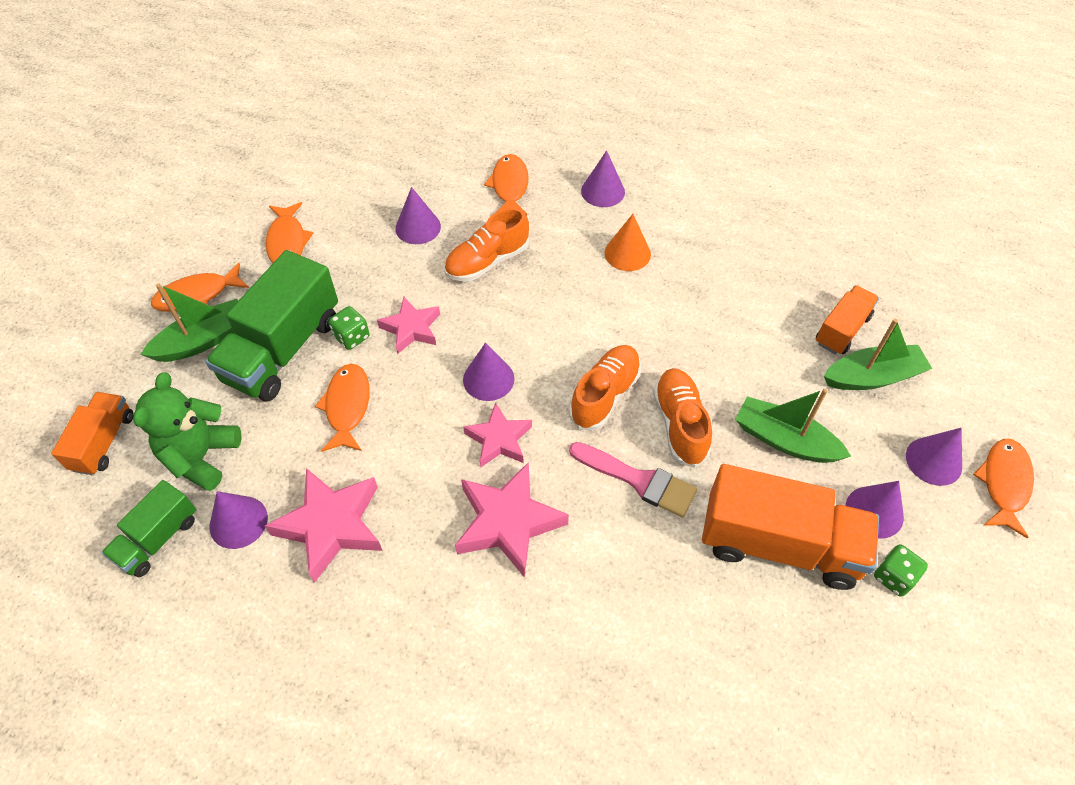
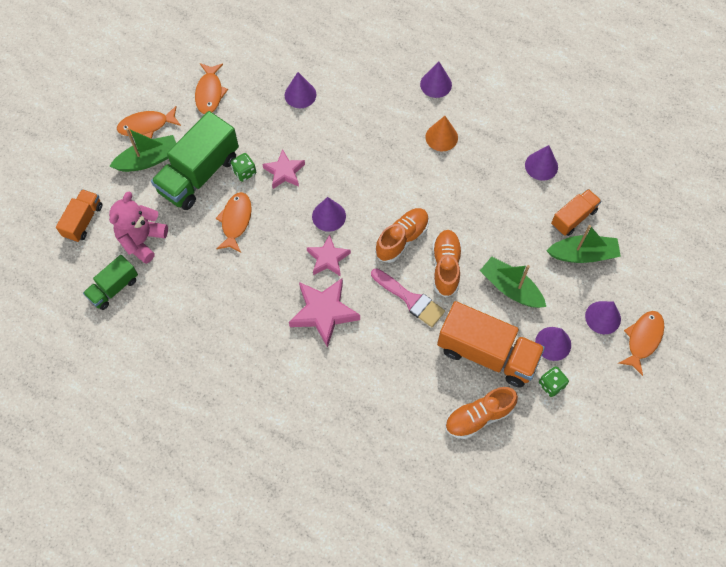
camera: 10 degrees right, 10 degrees up
green teddy bear [133,372,241,491] -> pink teddy bear [109,192,168,264]
purple cone [210,491,268,549] -> purple cone moved to [525,145,558,181]
pink star [265,468,383,583] -> none
orange shoe [444,208,529,281] -> orange shoe moved to [445,387,518,439]
orange fish [484,154,529,215] -> none

